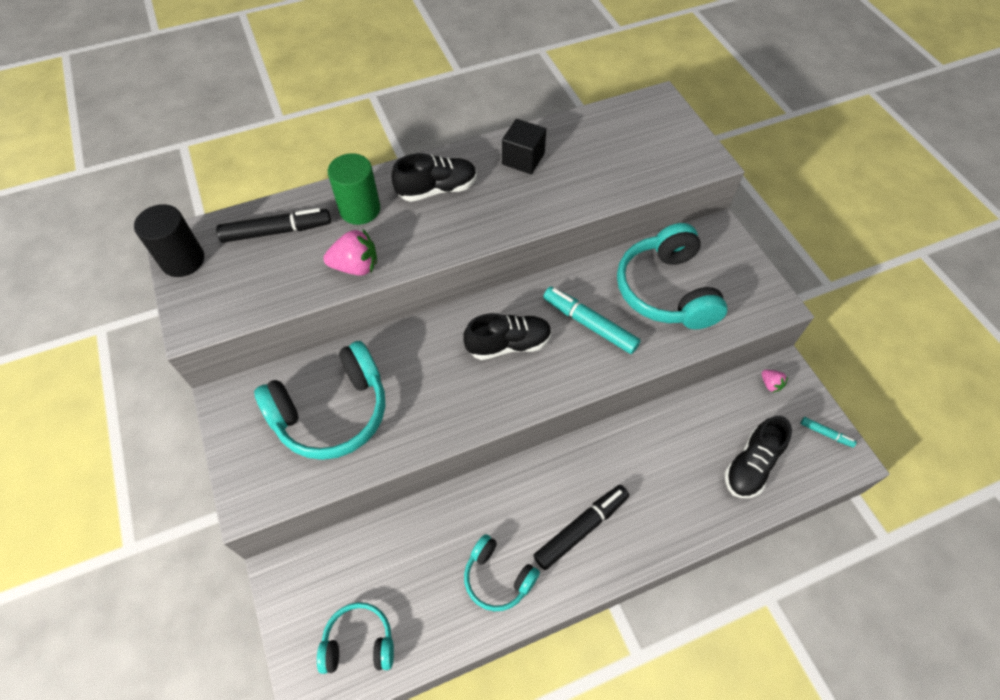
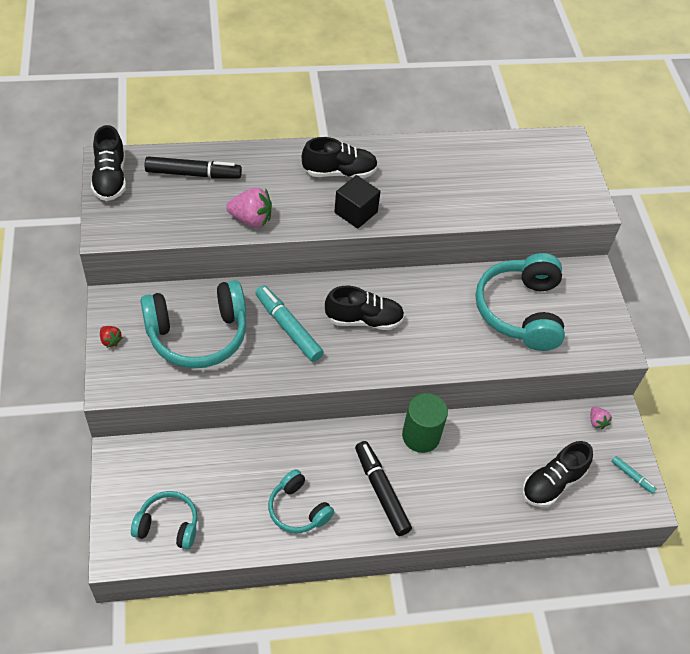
camera: 10 degrees right, 5 degrees down
black cylinder [134,204,204,277] -> black shoe [91,125,126,201]
green cylinder [328,153,380,225] -> green cylinder moved to [402,393,448,453]
black cube [502,119,546,174] -> black cube moved to [334,175,381,228]
black marker [533,485,629,570] -> black marker turned 90 degrees counterclockwise [355,441,412,536]
turquoise marker [543,286,641,354] -> turquoise marker moved to [256,285,324,362]
none -> red strawberry [100,326,123,348]

